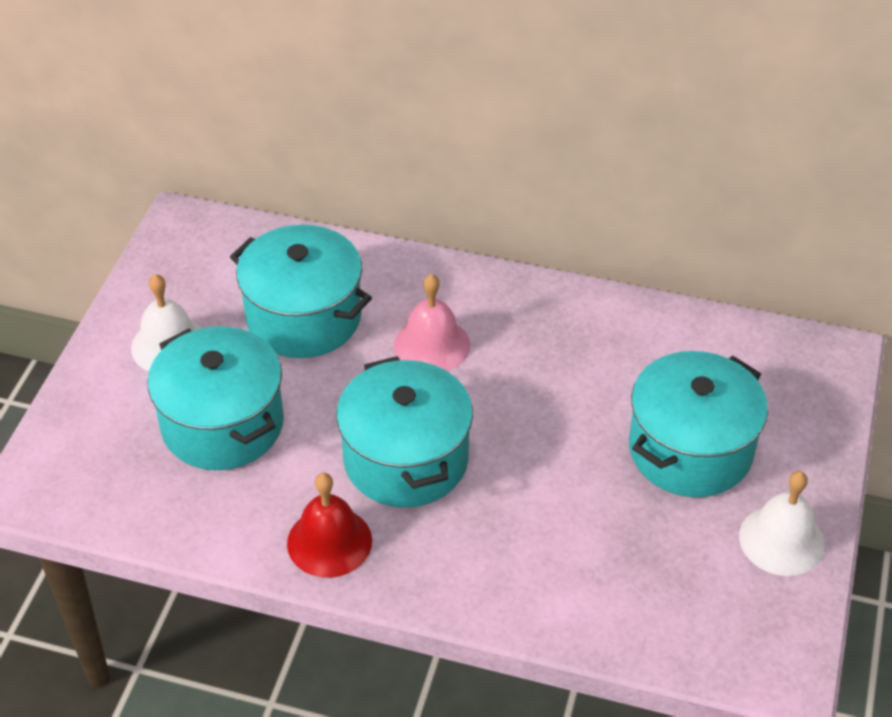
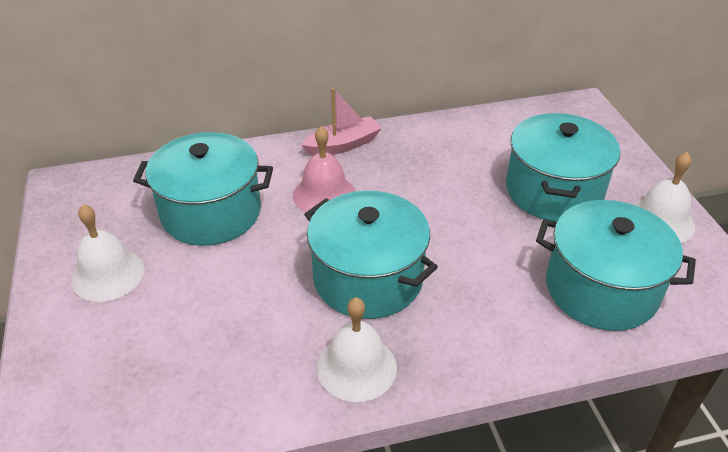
camera: 30 degrees left, 5 degrees down
turquoise pot [147,327,284,470] -> turquoise pot moved to [536,200,696,331]
red bell [287,473,372,578] -> white bell [317,297,397,402]
none -> pink boat [301,88,382,156]

